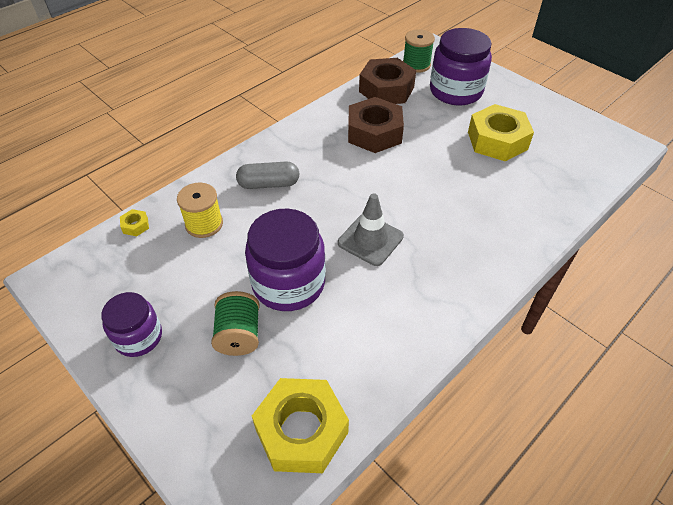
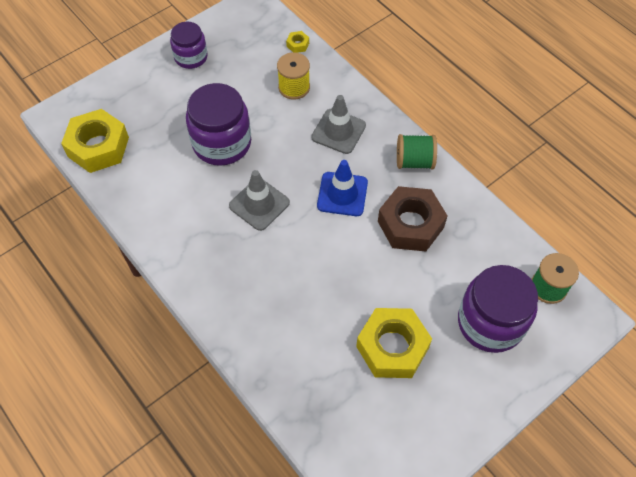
camera: 95 degrees right, 10 degrees up
green spool [211,291,260,356] -> green spool moved to [397,134,437,169]
grey capsule [236,161,299,189] -> grey traffic cone [311,95,366,154]
brown nut [359,58,416,104] -> none
none -> blue traffic cone [317,160,368,216]

